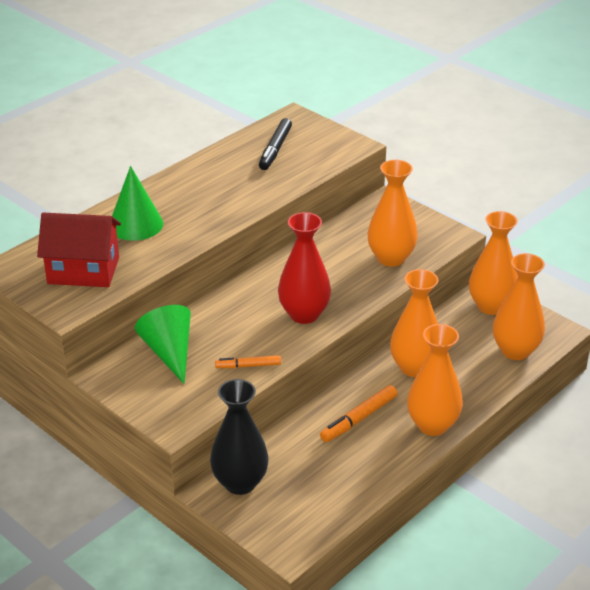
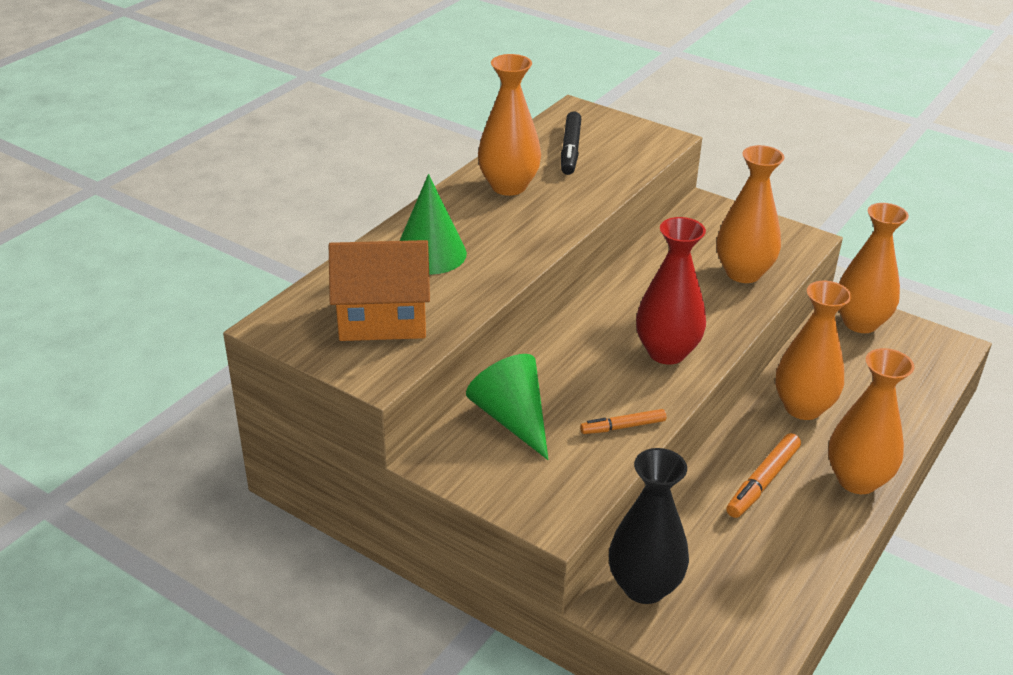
camera: 10 degrees left, 0 degrees up
red house [37,212,121,287] -> orange house [329,240,430,341]
orange vase [493,253,545,360] -> orange vase moved to [478,54,541,196]

